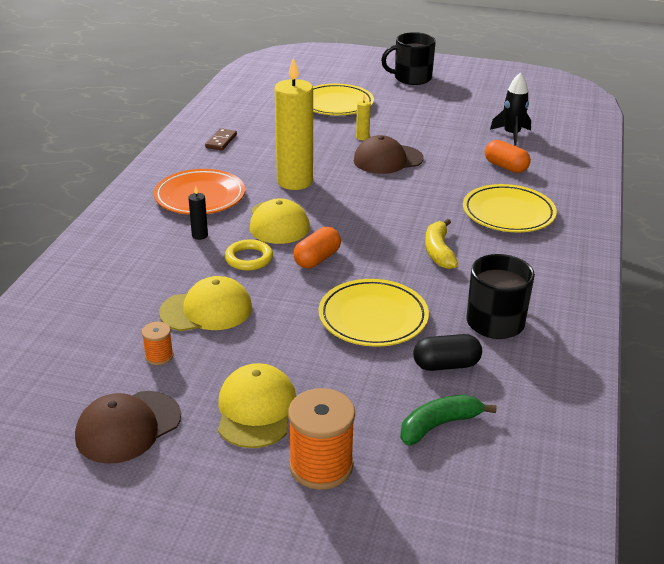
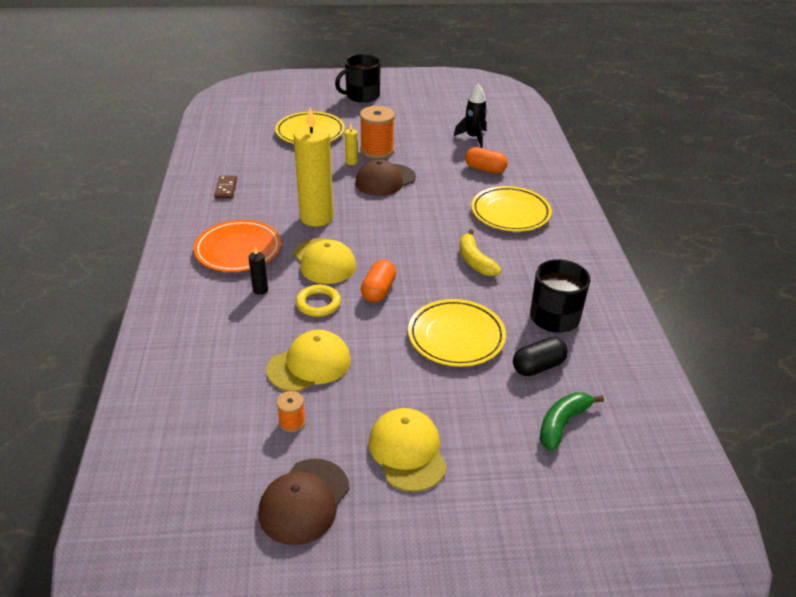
camera: 20 degrees left, 5 degrees up
orange spool [288,388,355,490] -> orange spool moved to [360,106,395,159]

